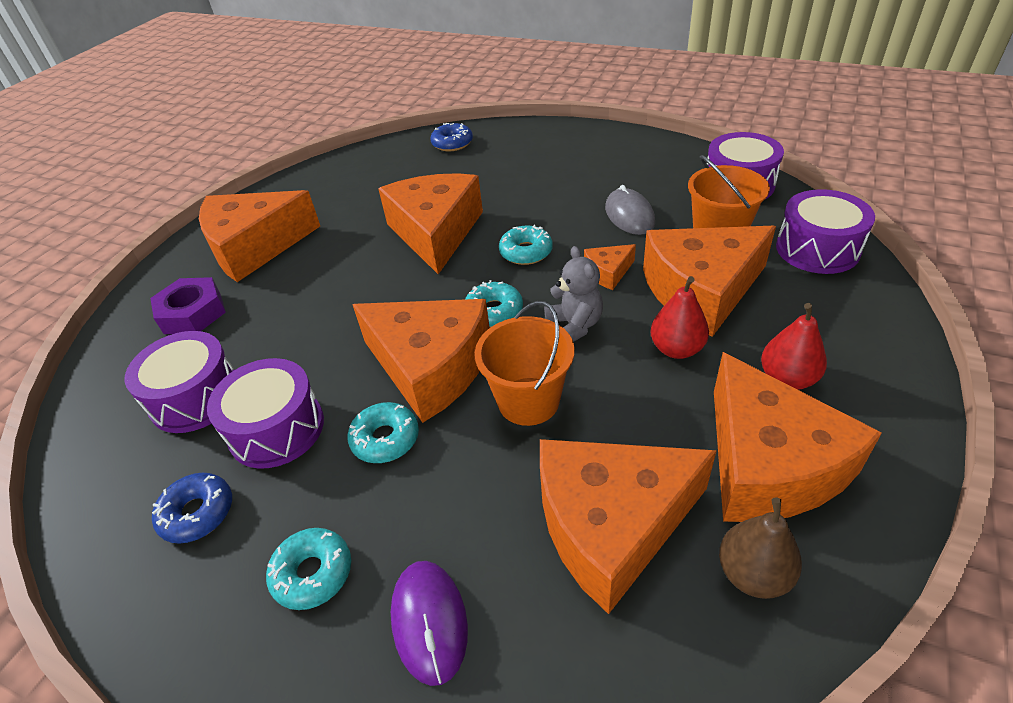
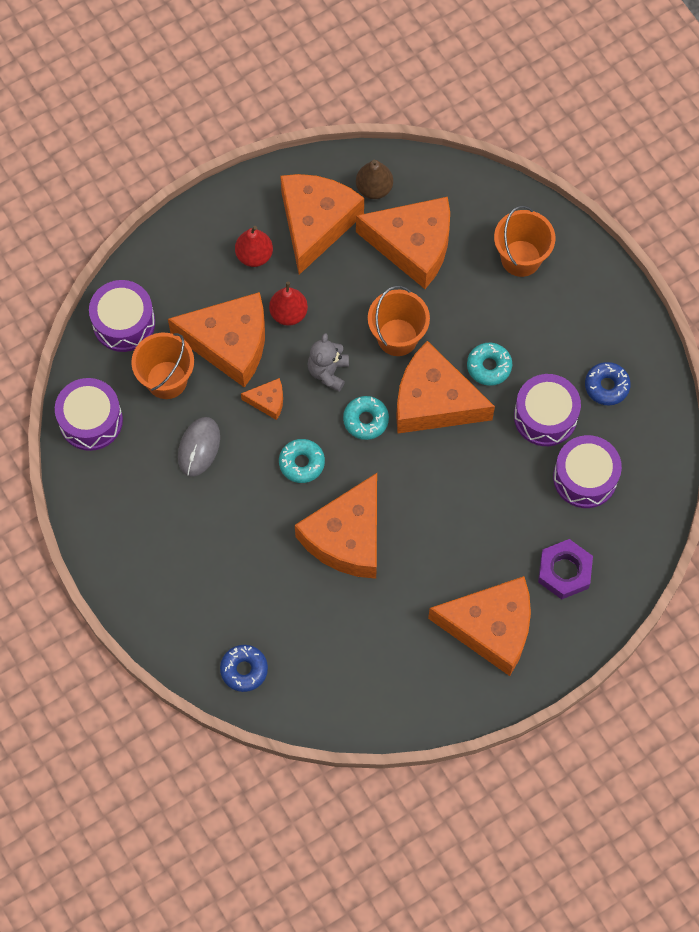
camera: 150 degrees left, 25 degrees up
turquoise donut [266,528,351,610] -> none
orange cheese [352,299,490,423] -> orange cheese turned 45 degrees counterclockwise [396,341,495,433]
purple mouse [391,561,468,686] -> orange bucket [494,206,555,277]

